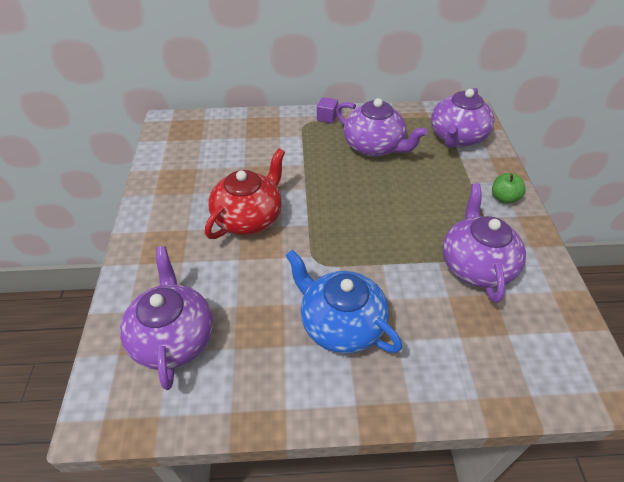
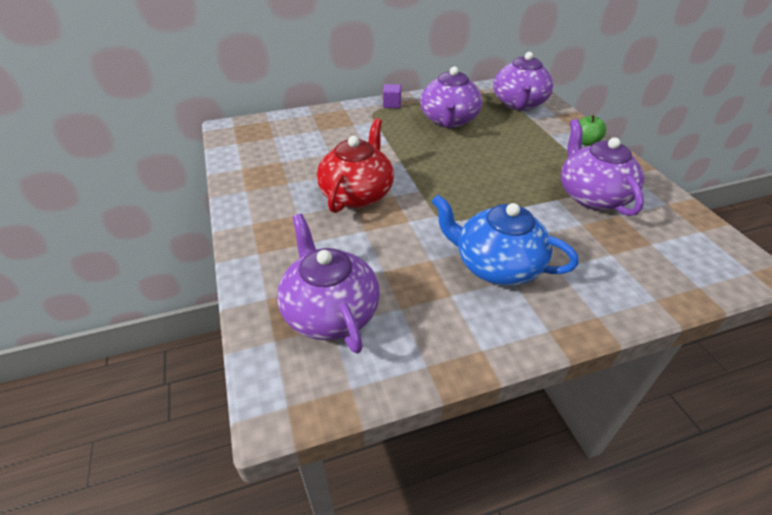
camera: 15 degrees left, 5 degrees down
purple teapot [336,98,428,157] -> purple teapot turned 75 degrees clockwise [420,67,482,128]

